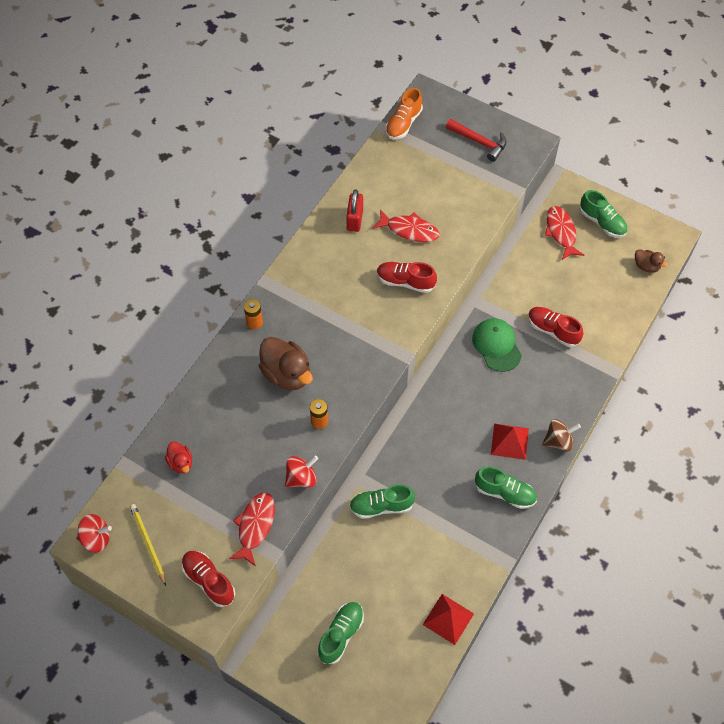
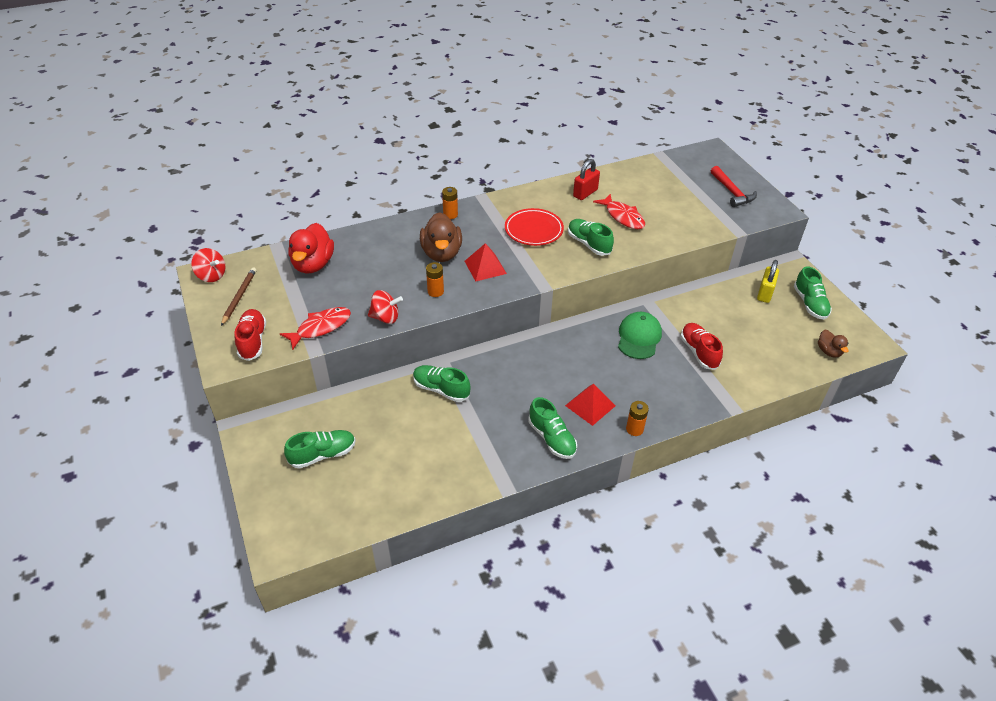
camera: 35 degrees right, 15 degrees down
yellow pencil [130,504,166,586] -> brown pencil [221,267,257,326]
red duck [165,442,192,473] -> red duck [289,223,334,274], size x1.87
red shoe [377,262,437,293] -> green shoe [568,219,614,256]
orange shoe [385,88,423,139] -> none
red pyramid [423,594,474,645] -> red pyramid moved to [465,243,507,281]
brown spinning top [542,419,581,451] -> orange battery [626,401,649,436]
red fish [545,206,584,260] -> yellow padlock [757,260,779,303]
none -> red plate [505,208,564,246]

